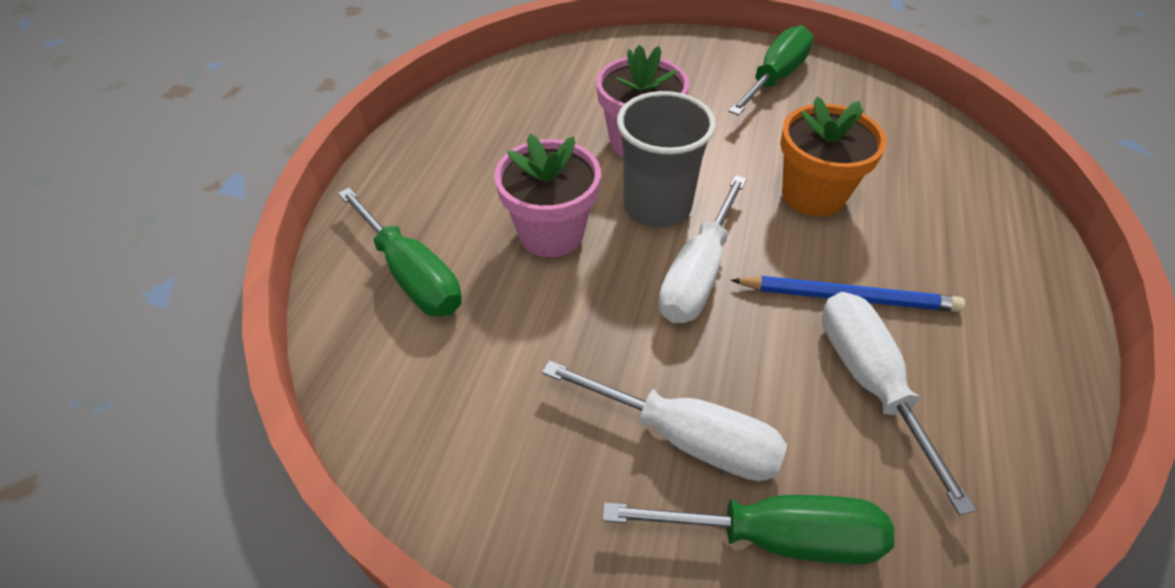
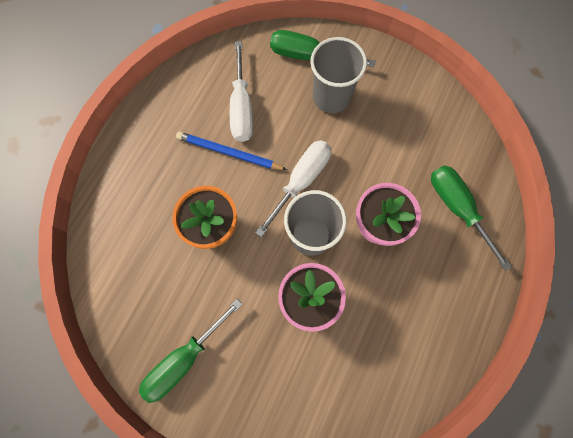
camera: 170 degrees left, 25 degrees up
white screwdriver [542,360,787,481] -> grey cup [310,37,367,113]

